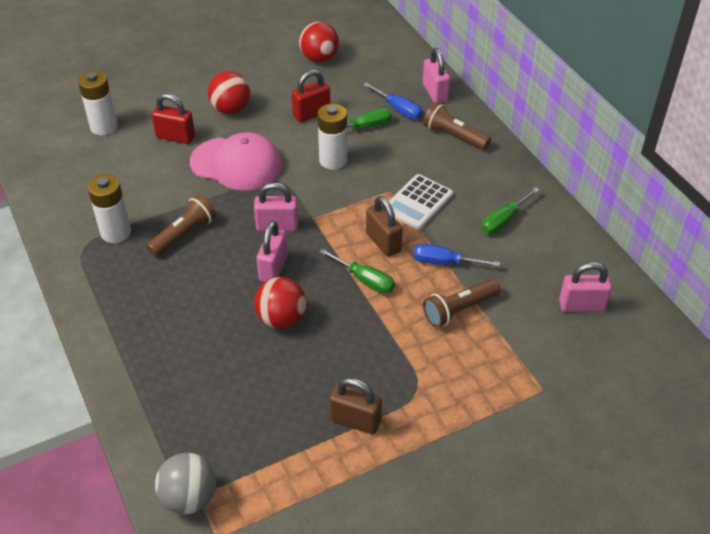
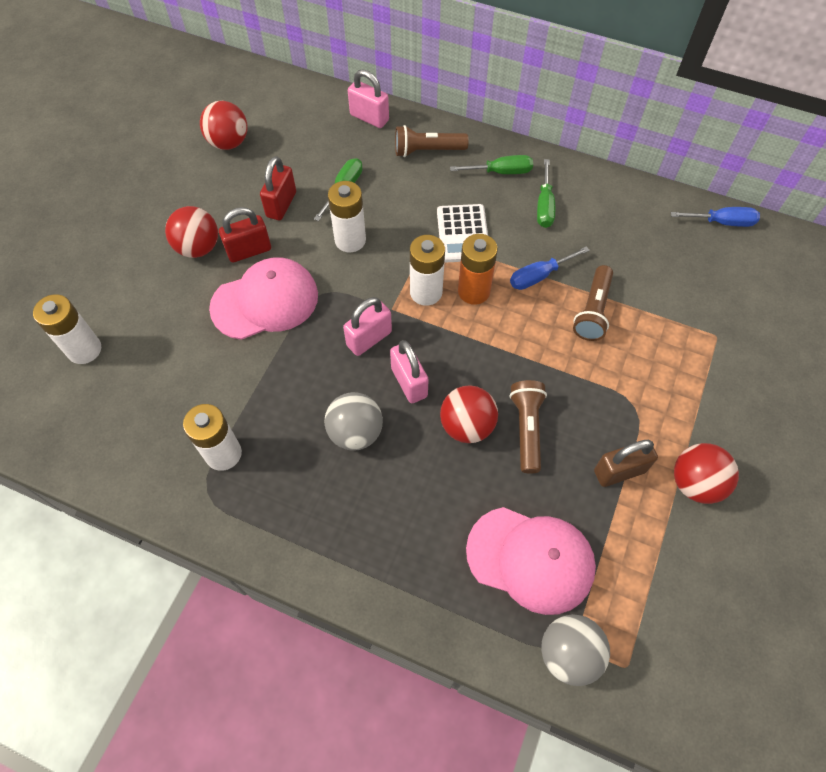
camera: 40 degrees left, 15 degrees up
brown flashlight [146,195,216,257] -> brown flashlight moved to [510,380,547,474]
red padlock [152,93,195,144] -> red padlock moved to [219,207,271,263]
green screwdriver [319,249,395,294] -> green screwdriver moved to [450,155,533,174]
blue screwdriver [363,82,423,119] -> blue screwdriver moved to [671,207,760,227]
brown padlock [366,196,403,257] -> orange battery [458,234,498,305]
pink padlock [559,262,612,312] -> none
none -> grey ball [325,392,383,451]
none -> white battery [410,235,445,306]
none -> pink cap [466,507,596,615]
none -> red ball [674,443,739,504]

